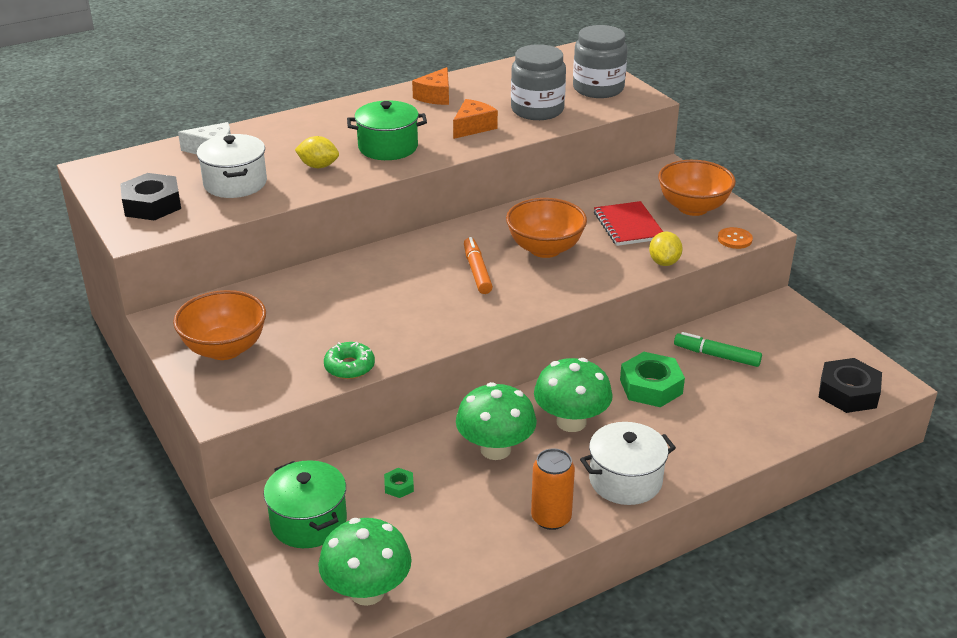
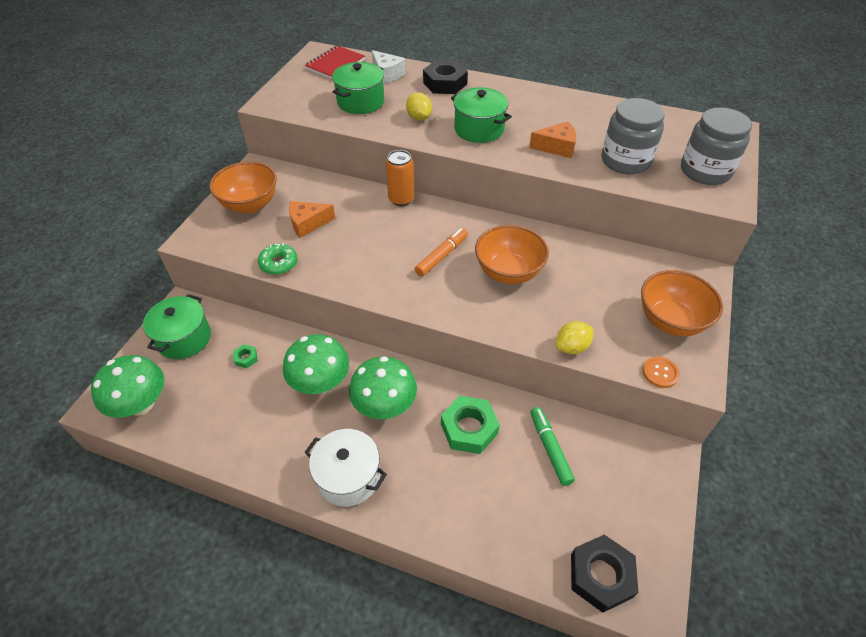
camera: 50 degrees right, 15 degrees up
black nut [120,173,181,221] -> black nut moved to [423,60,468,94]
white pot [197,134,267,198] -> green pot [332,62,384,114]
orange cheese [412,67,449,105] -> orange cheese moved to [289,201,335,238]
orange can [531,448,575,530] -> orange can moved to [386,150,414,206]
red notebook [594,201,663,246] -> red notebook moved to [304,46,365,79]

